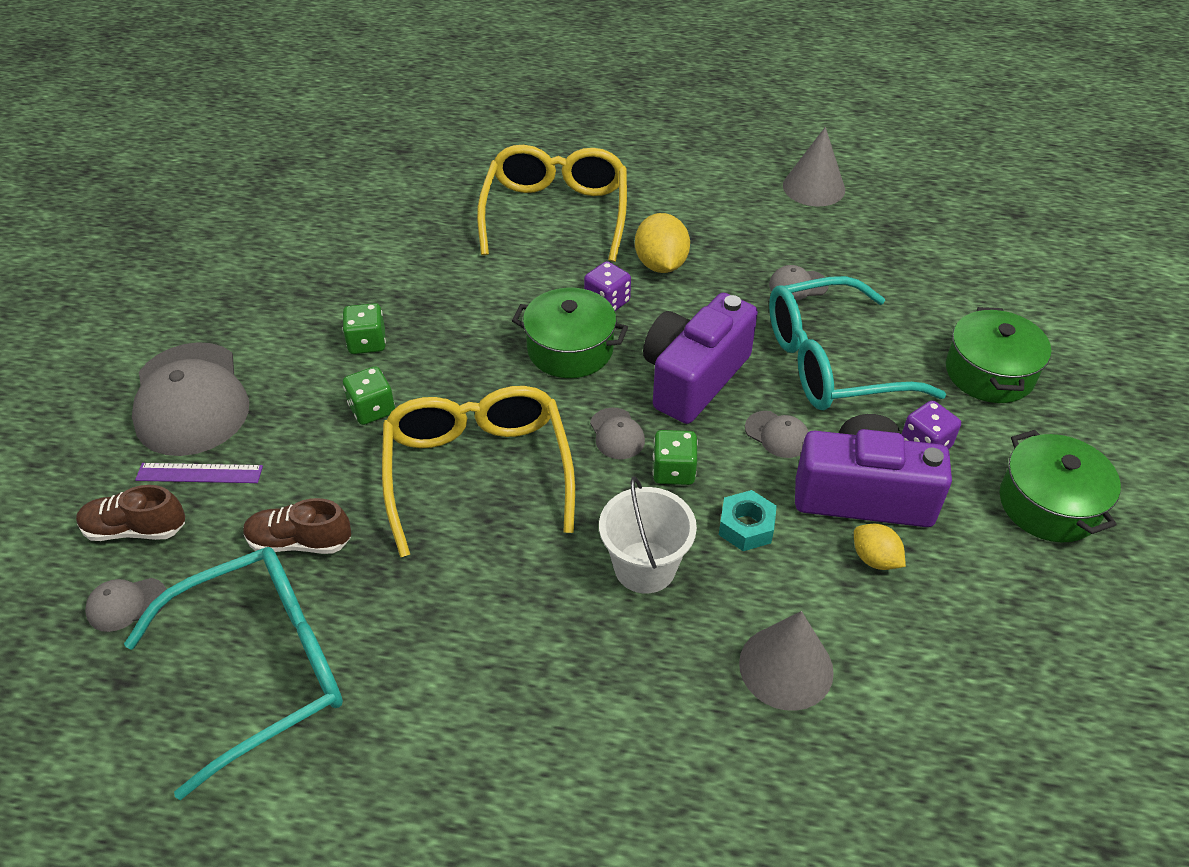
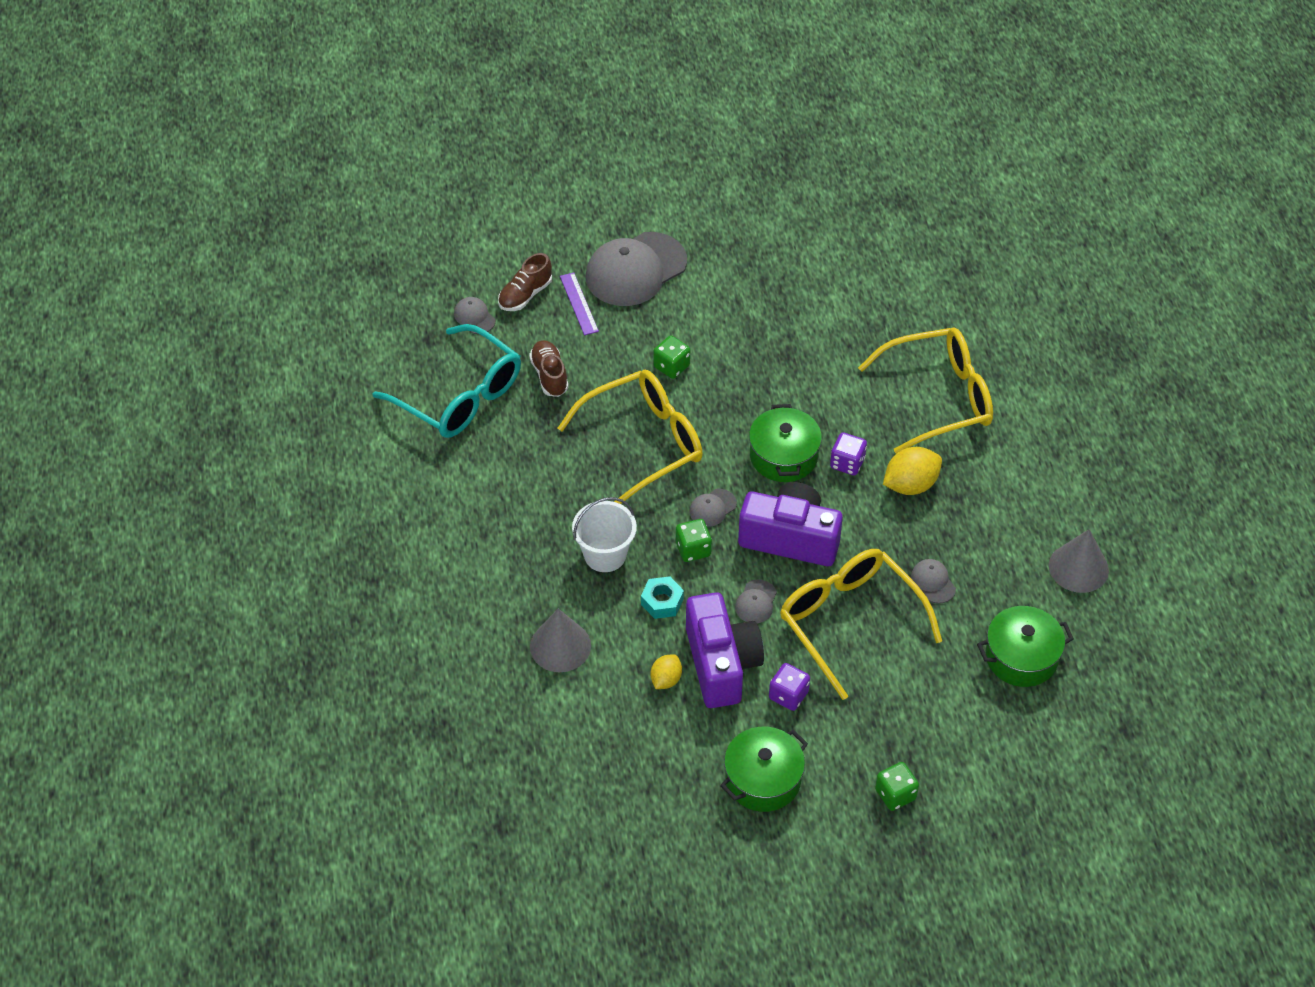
camera: 70 degrees right, 5 degrees up
brown shoe [76,485,185,541] -> brown shoe turned 120 degrees counterclockwise [498,253,552,311]
green dice [343,303,386,354] -> green dice moved to [875,762,919,811]
turquoise glasses [769,276,946,410] -> yellow glasses [780,549,942,700]
green pot [946,307,1051,403] -> green pot moved to [977,606,1074,687]

